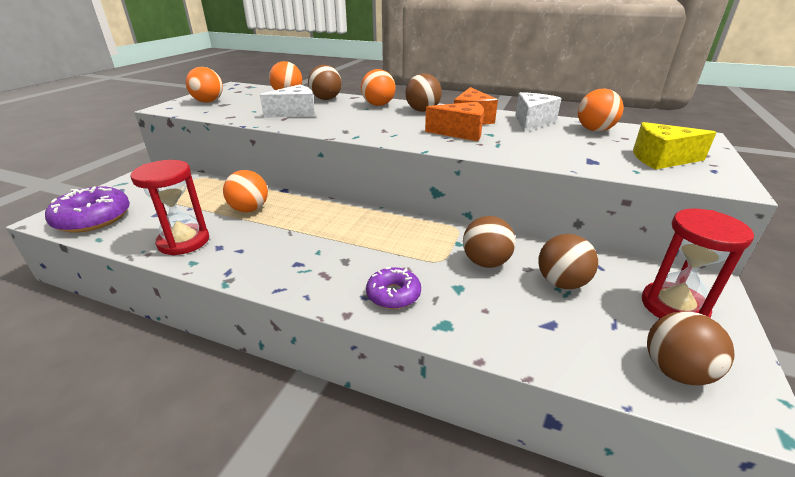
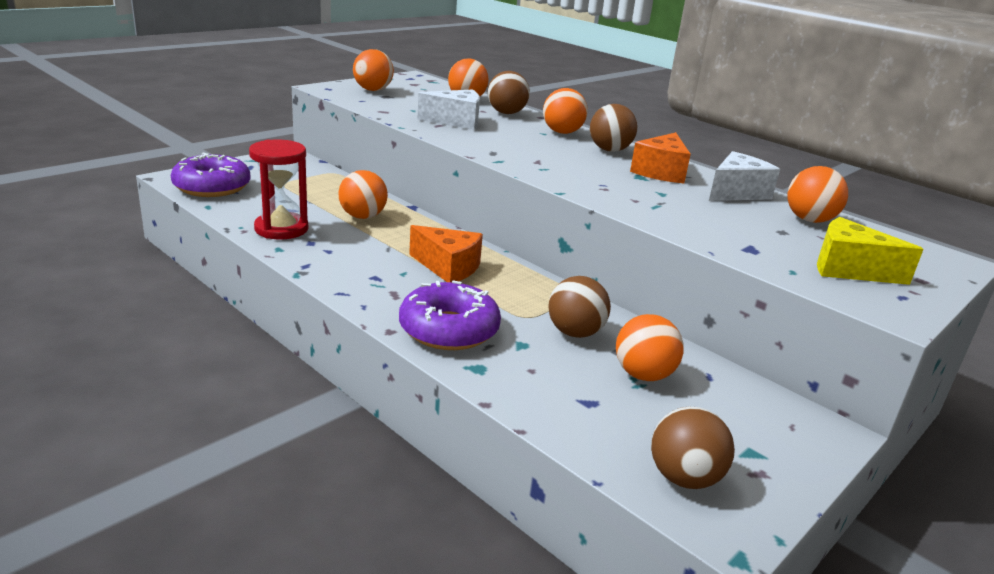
camera: 20 degrees right, 5 degrees down
purple donut [366,267,421,309] -> purple donut [399,280,501,350], size x1.66
orange cheese [425,102,484,141] -> orange cheese moved to [409,225,483,282]
brown ball [538,234,598,289] -> orange ball [616,314,684,381]
red hourglass [642,209,754,318] -> none

